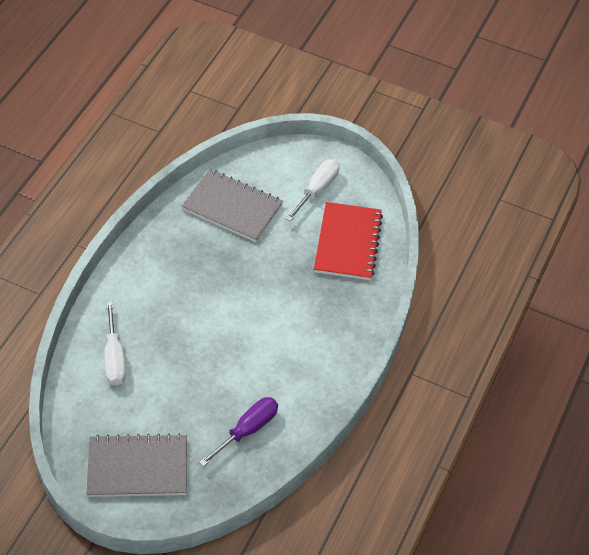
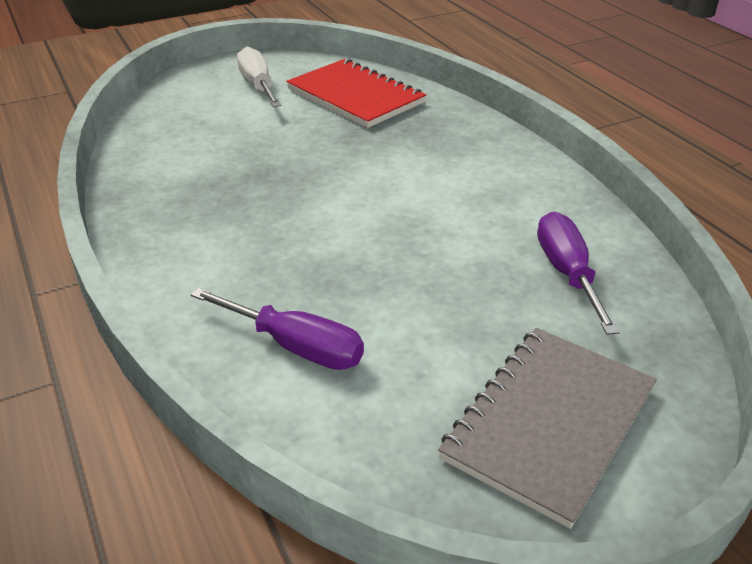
camera: 50 degrees left, 15 degrees down
white screwdriver [104,301,126,385] -> purple screwdriver [190,288,364,370]
grey notebook [181,169,283,242] -> none

